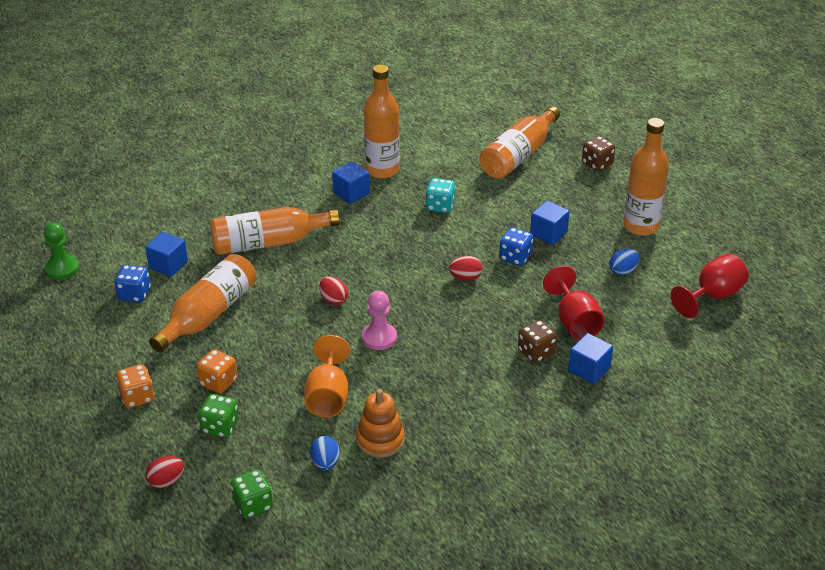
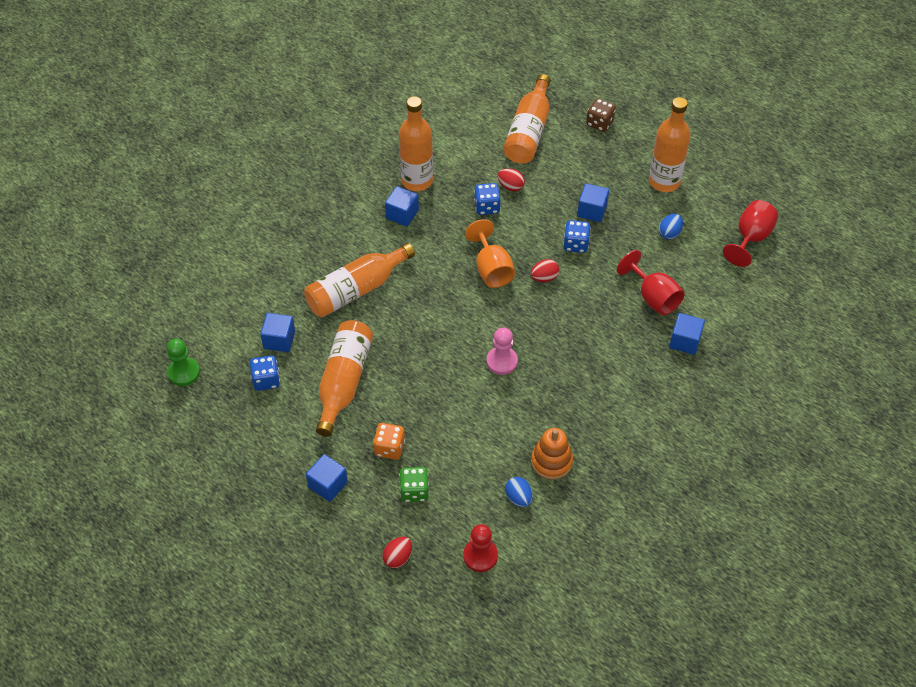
camera: 20 degrees left, 15 degrees up
orange dice [116,364,154,408] -> blue cube [306,454,348,502]
green dice [231,469,273,519] -> red pawn [463,524,498,572]
orange goblet [304,335,350,417] -> orange goblet moved to [465,219,515,288]
red egg [319,277,348,306] -> red egg moved to [498,168,525,191]
turquoise dice [426,178,456,213] -> blue dice [474,183,501,215]
brown dice [518,320,557,363] -> none

